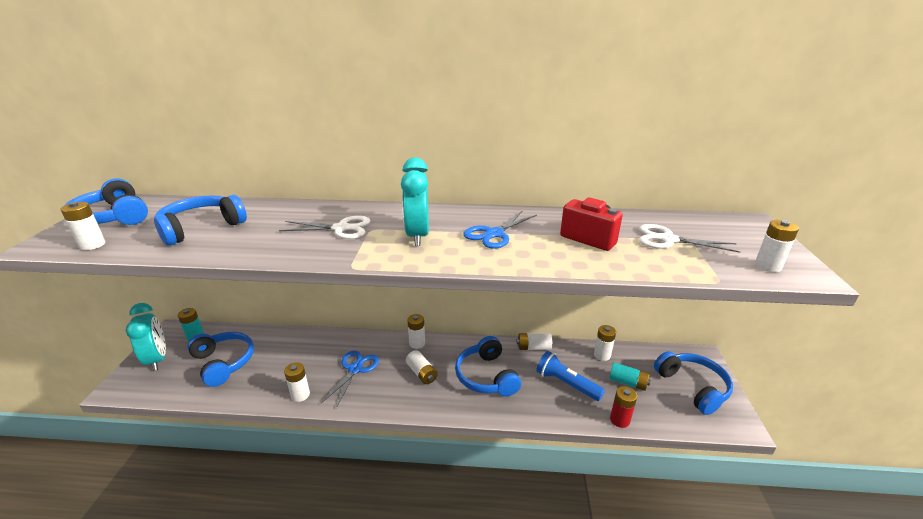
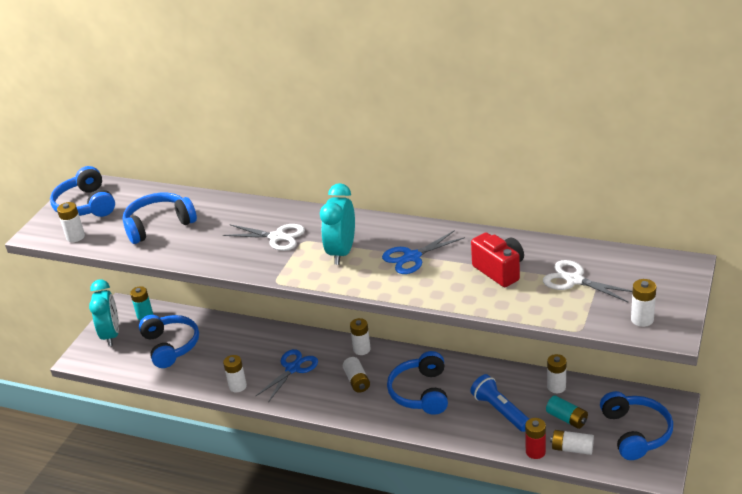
camera: 20 degrees right, 5 degrees up
white battery [517,333,552,350] -> white battery moved to [550,430,594,455]

